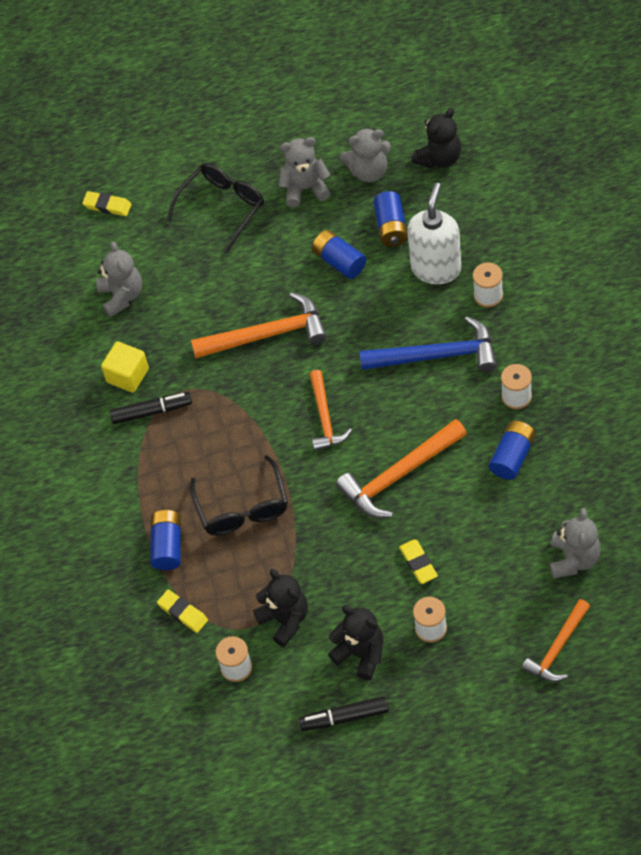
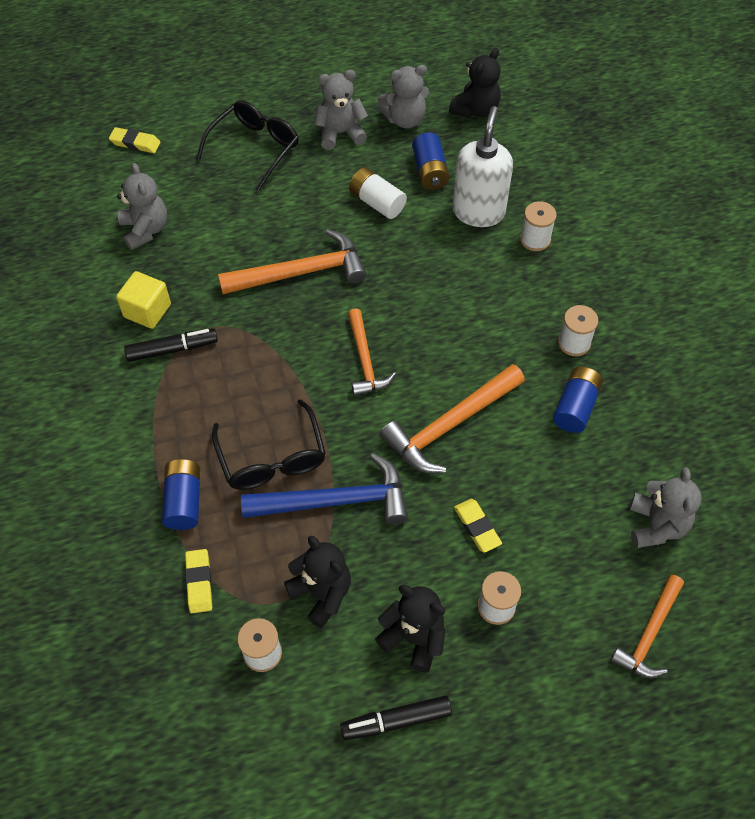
camera: 10 degrees left, 0 degrees up
yellow eraser [157,590,208,633] -> yellow eraser turned 45 degrees clockwise [185,549,212,613]
blue battery [312,230,366,279] -> white battery [349,167,407,219]
blue hammer [360,316,497,372] -> blue hammer moved to [241,453,408,524]

